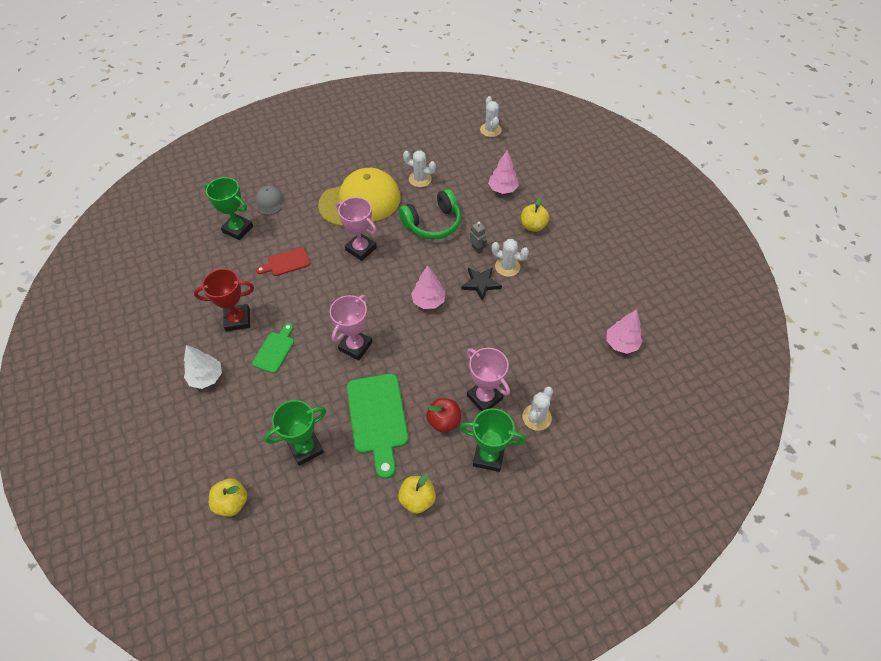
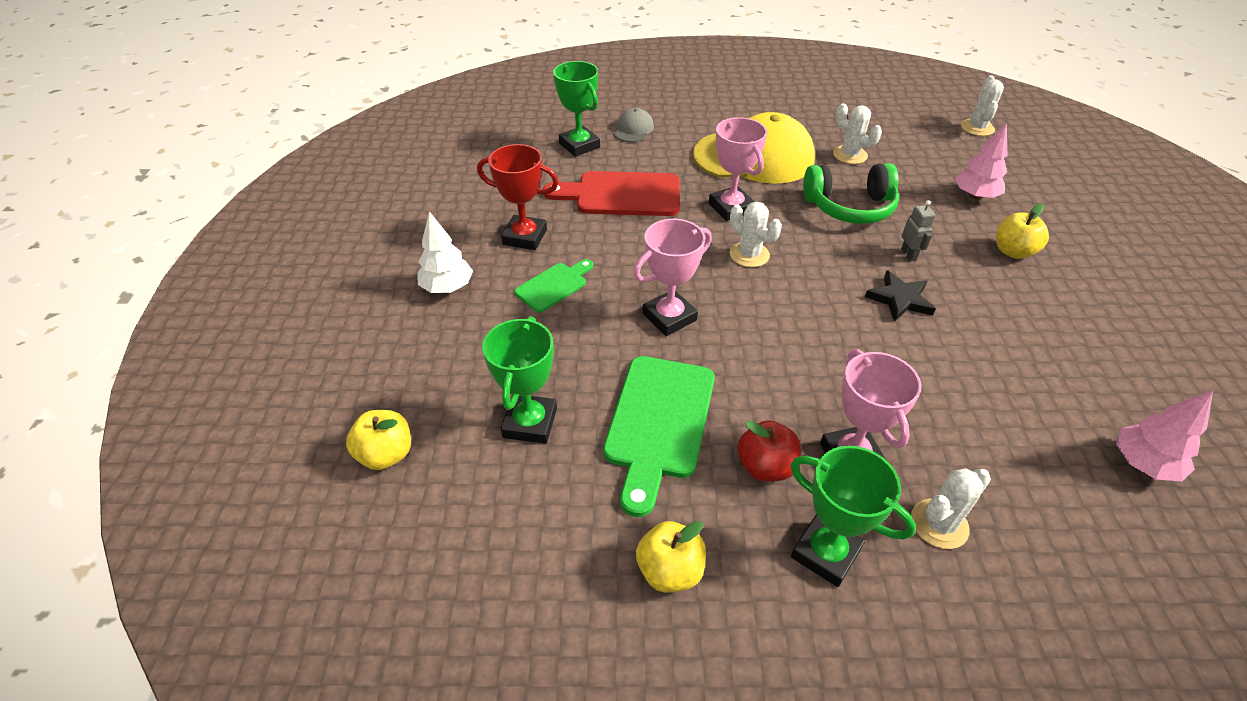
camera: 25 degrees right, 10 degrees down
red cutting board [256,247,310,276] -> red cutting board [543,171,680,216], size x1.80
green trophy [264,400,326,466] -> green trophy turned 75 degrees counterclockwise [482,316,557,444]
pink tree [411,265,446,309] -> none
white cactus [492,239,529,277] -> white cactus moved to [730,202,782,267]

